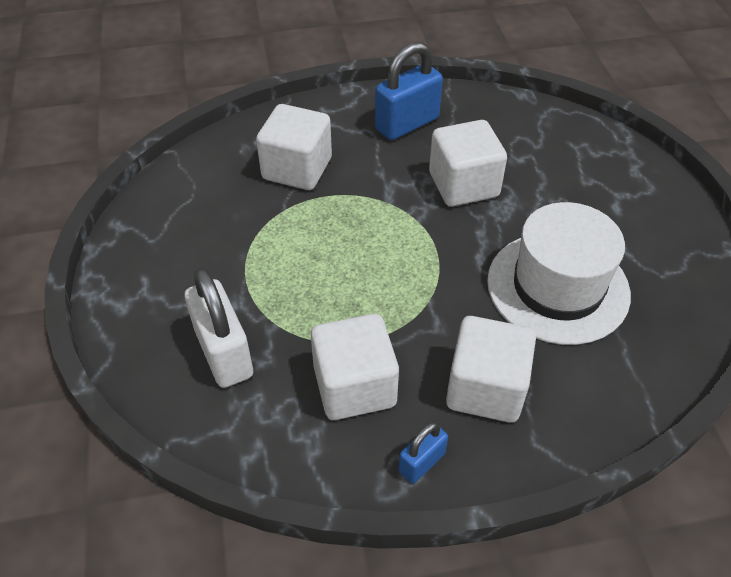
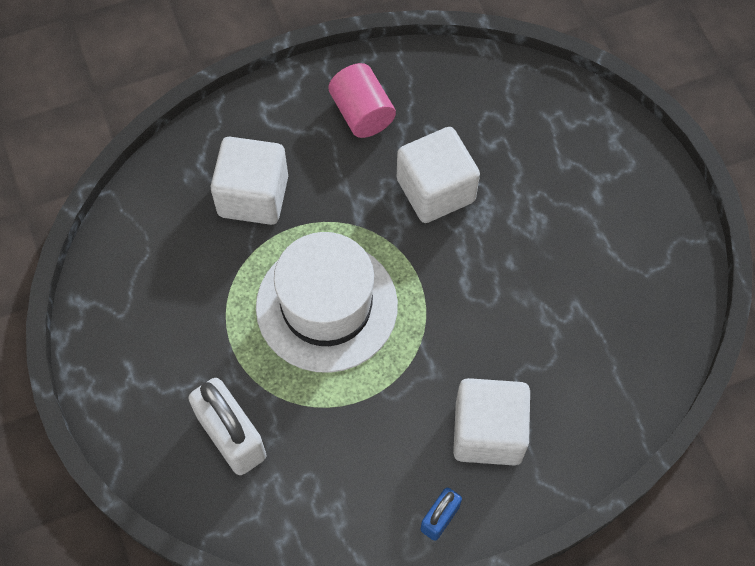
camera: 10 degrees left, 15 degrees up
white cube [311,314,399,420] -> none
blue padlock [375,42,443,140] -> pink cylinder [328,63,396,138]
white hat [487,202,631,345] -> white hat moved to [256,232,398,373]

